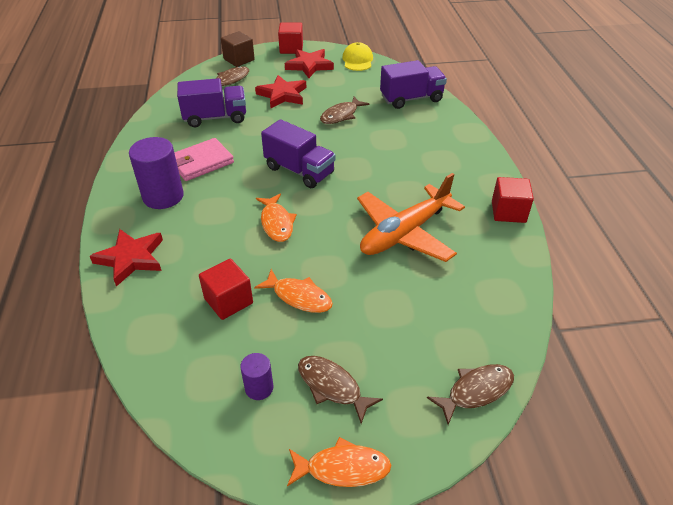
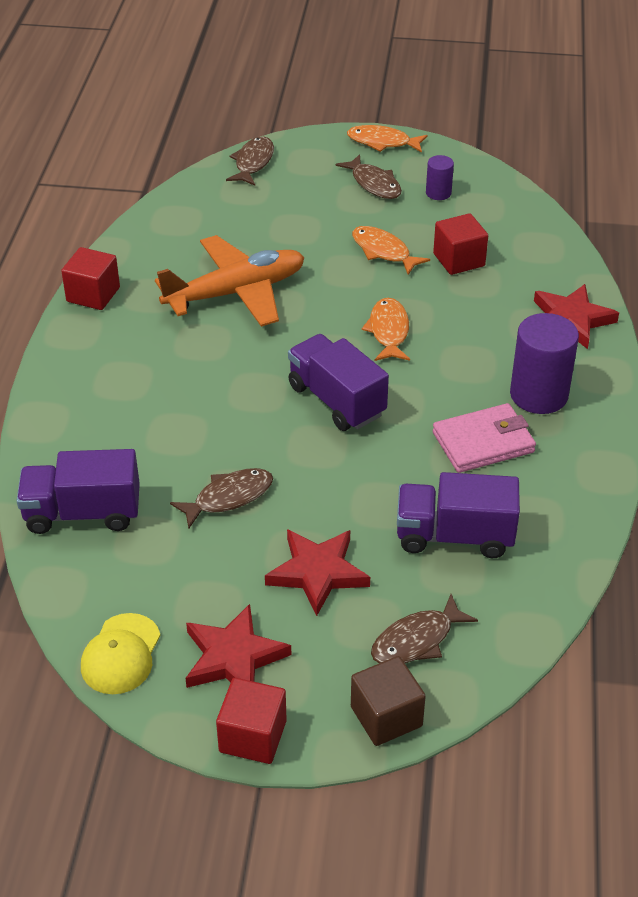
camera: 165 degrees left, 0 degrees up
brown fish [427,364,514,425] -> brown fish turned 120 degrees clockwise [226,137,274,186]

